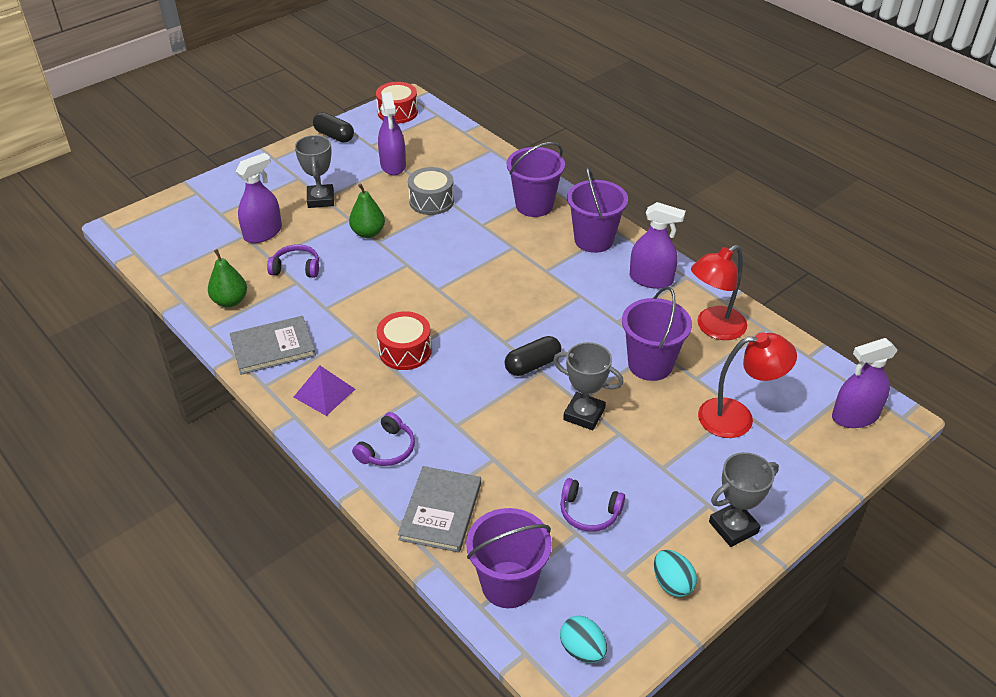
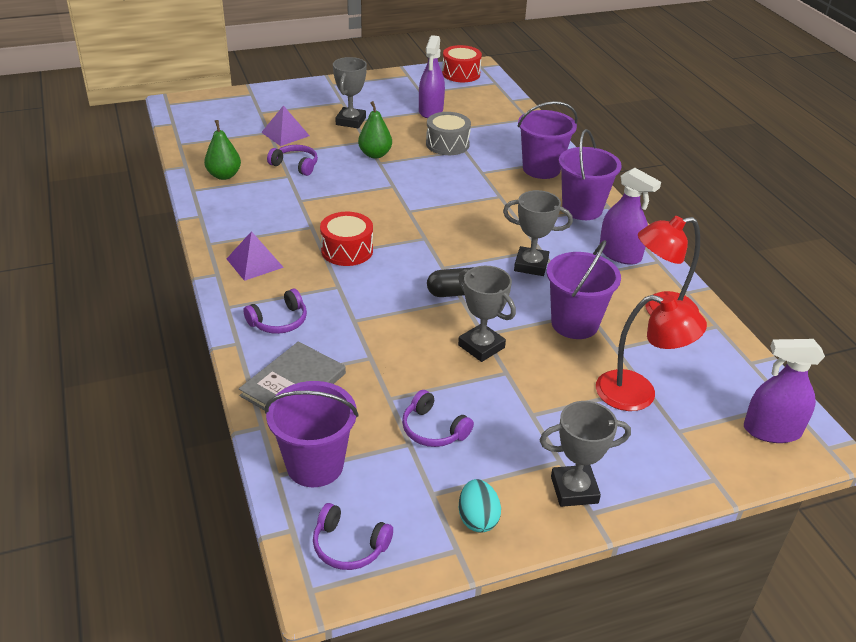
camera: 20 degrees right, 5 degrees down
grey book [230,316,316,375] -> none
purple spray bottle [236,153,282,243] -> purple pyramid [261,105,310,146]
black capsule [313,112,354,143] -> none
turquoise egg [560,616,607,663] -> purple headphones [313,503,393,570]
none -> grey trophy [503,190,573,276]

